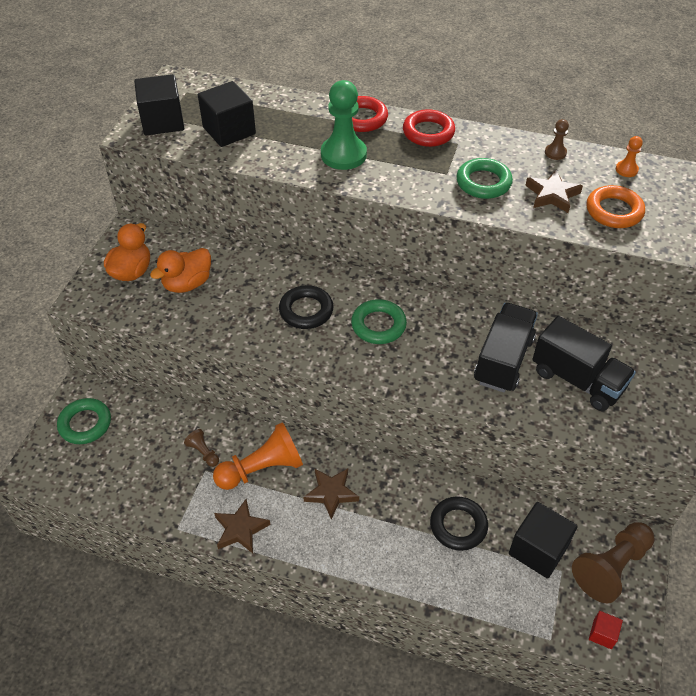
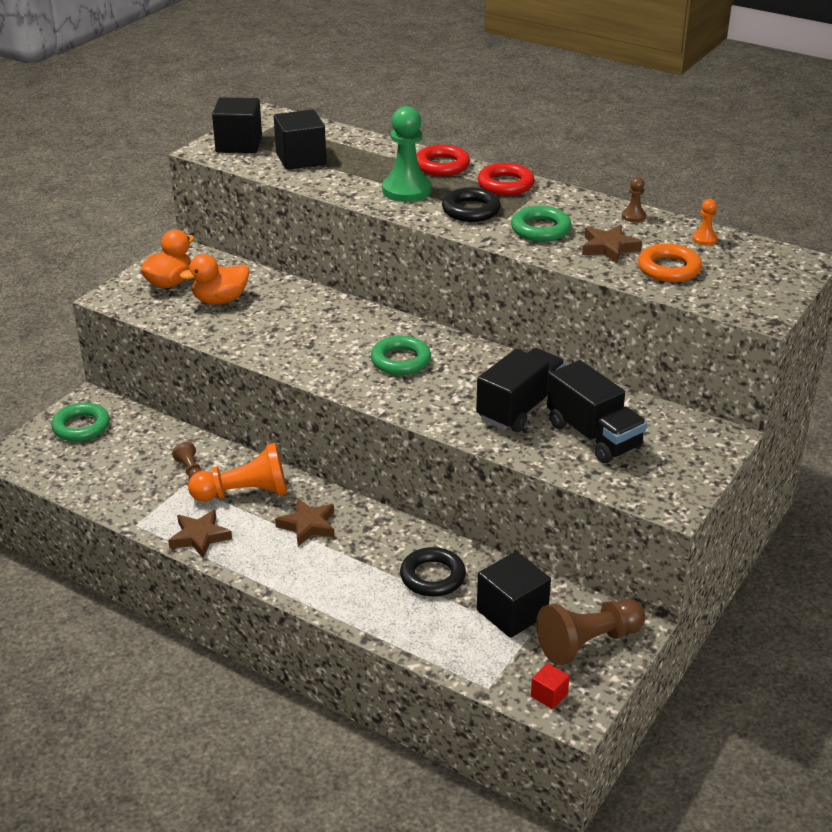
camera: 15 degrees right, 15 degrees down
black ring [279,285,333,329] -> black ring moved to [442,187,501,222]

